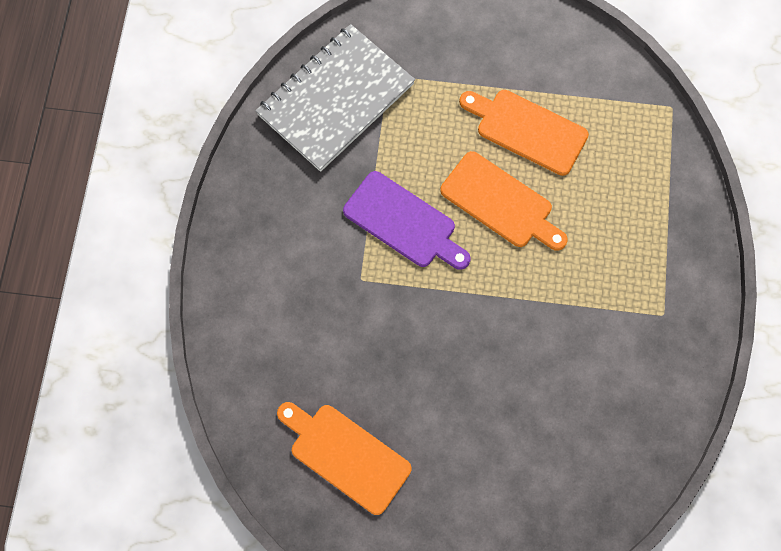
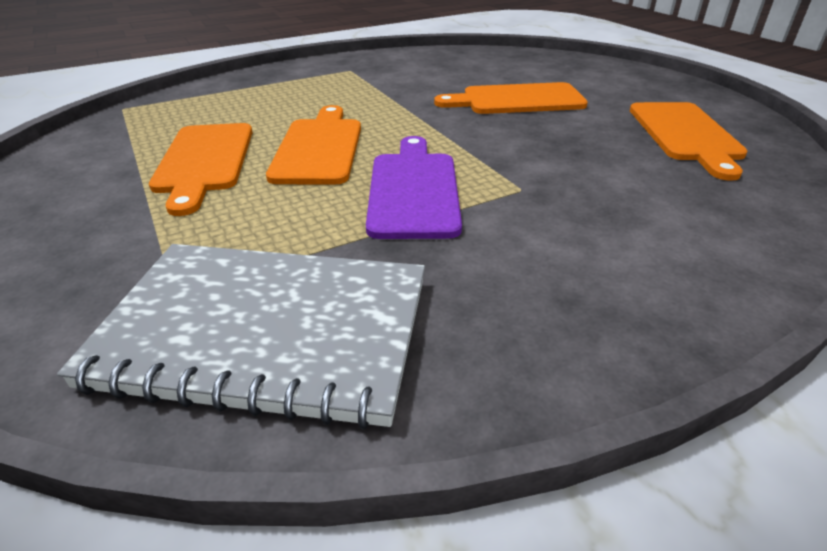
camera: 125 degrees left, 35 degrees down
none -> orange cutting board [434,82,588,114]

